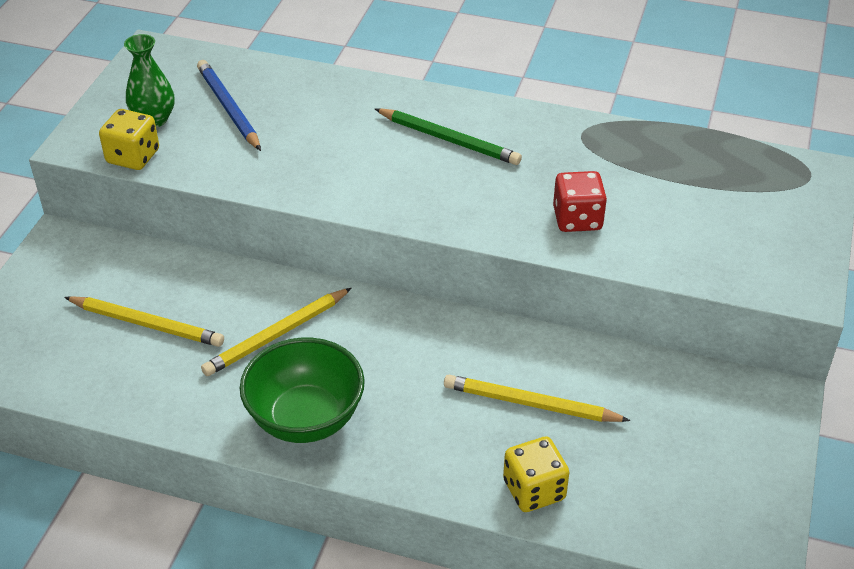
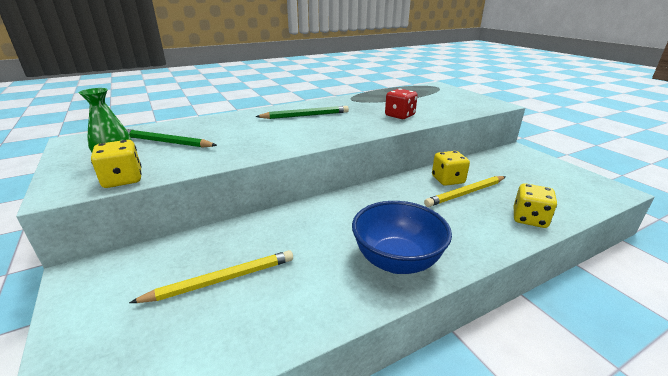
camera: 45 degrees left, 15 degrees down
blue pencil [197,60,261,151] -> green pencil [126,129,217,148]
yellow pencil [201,288,351,376] -> none
green bowl [240,338,365,443] -> blue bowl [352,201,452,274]
none -> yellow dice [432,151,470,186]

